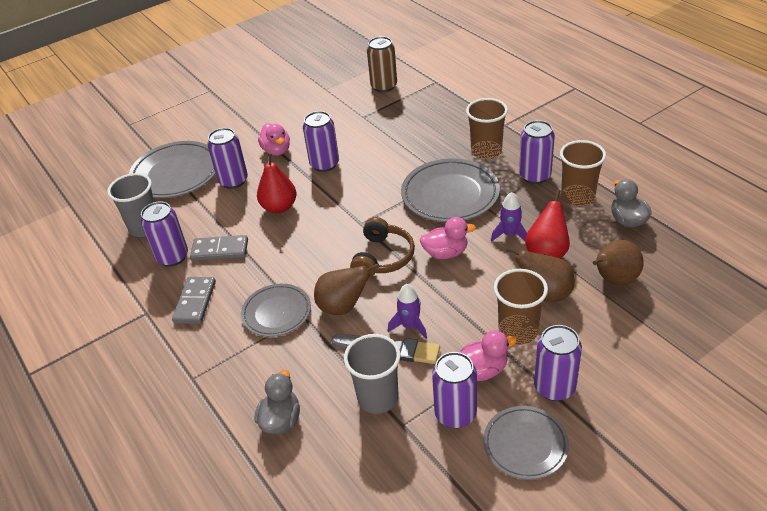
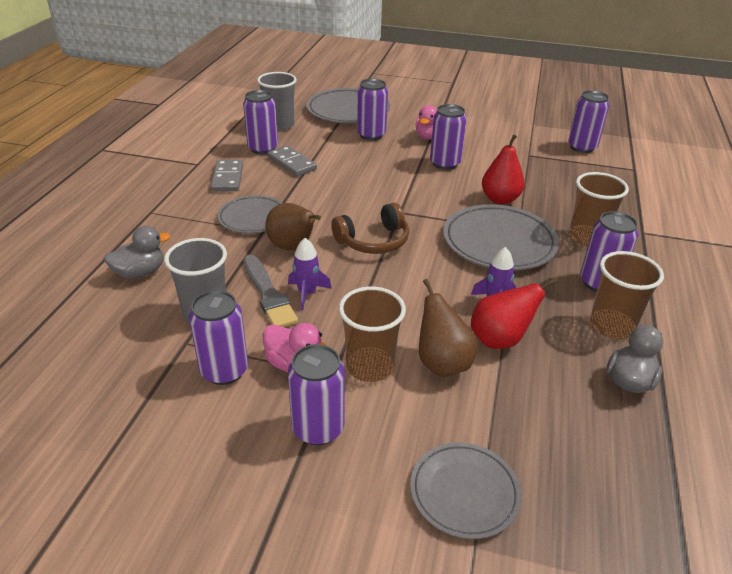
camera: 45 degrees right, 5 degrees down
grey domino [172,277,216,324] -> grey domino turned 60 degrees counterclockwise [211,160,243,192]
red pear [257,153,297,214] -> red pear moved to [482,134,525,204]
brown can [367,36,397,92] -> purple can [568,90,609,153]
pink duck [420,217,476,259] -> none
grey plate [483,406,569,480] -> grey plate moved to [410,442,522,539]
brown pear [593,240,644,285] -> none

